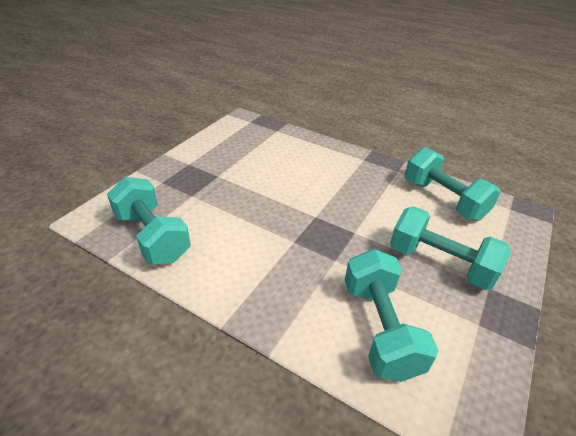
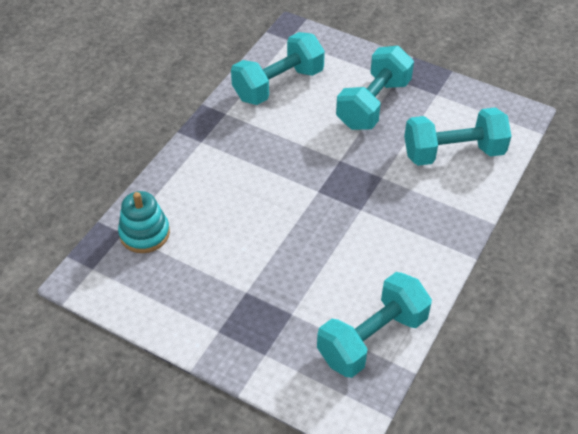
camera: 90 degrees left, 10 degrees up
none -> turquoise stacking toy [118,191,170,253]

